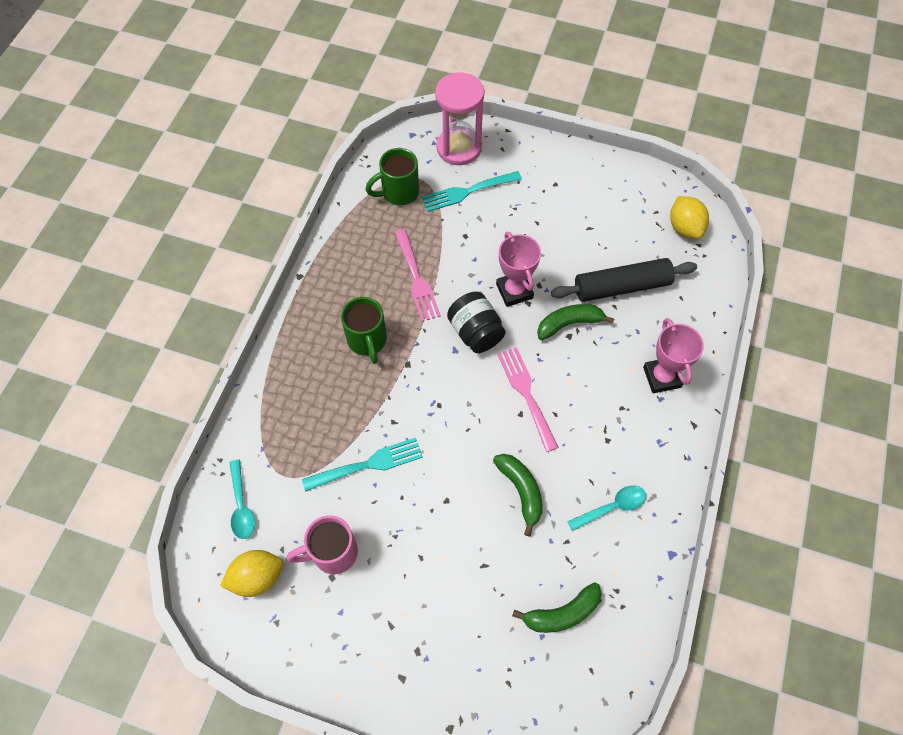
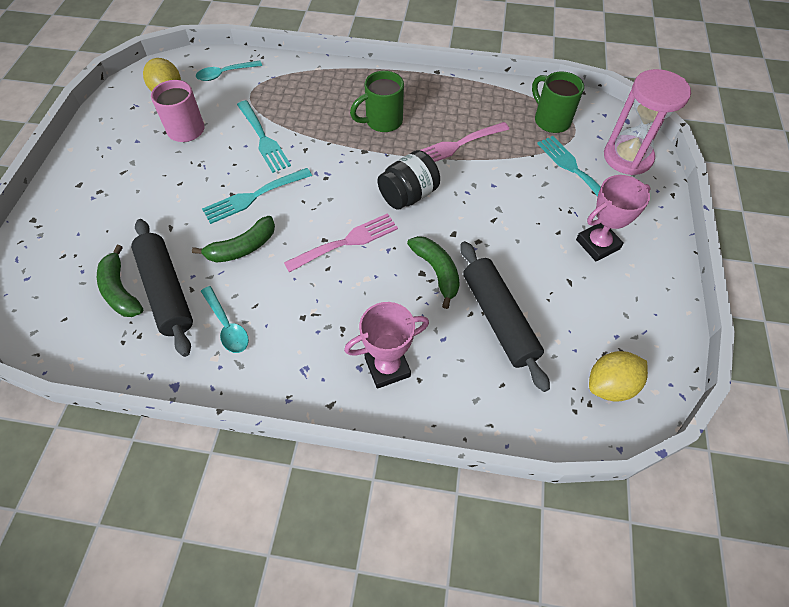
camera: 80 degrees right, 5 degrees down
pink trophy [496,232,541,307] -> pink trophy moved to [576,175,650,262]
none -> black rolling pin [131,219,193,357]
none -> turquoise fork [202,168,312,224]

